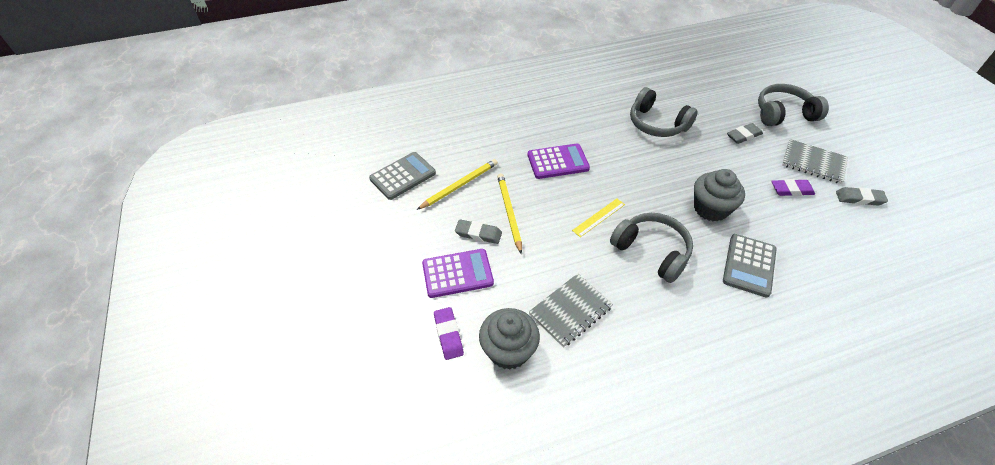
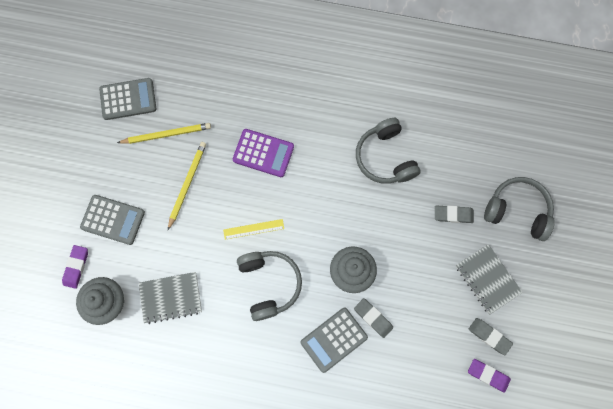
camera: 30 degrees right, 25 degrees up
purple calculator [422,249,494,298] -> grey calculator [80,195,145,245]
grey eraser [455,219,502,244] -> grey eraser moved to [354,298,393,338]
purple eraser [771,179,815,196] -> purple eraser moved to [468,359,511,393]

